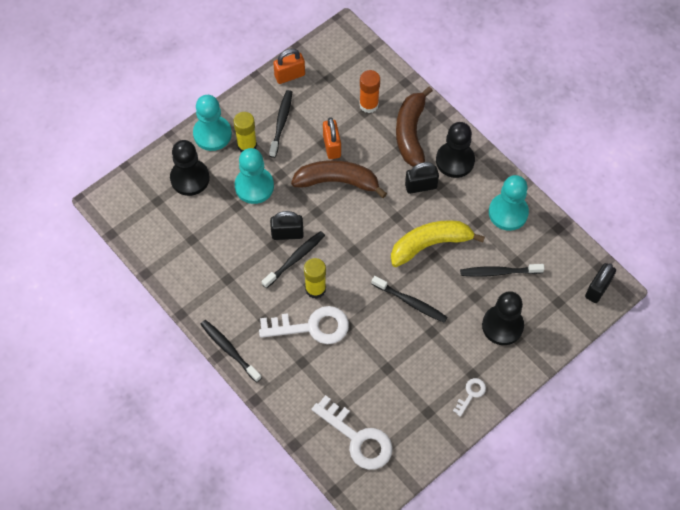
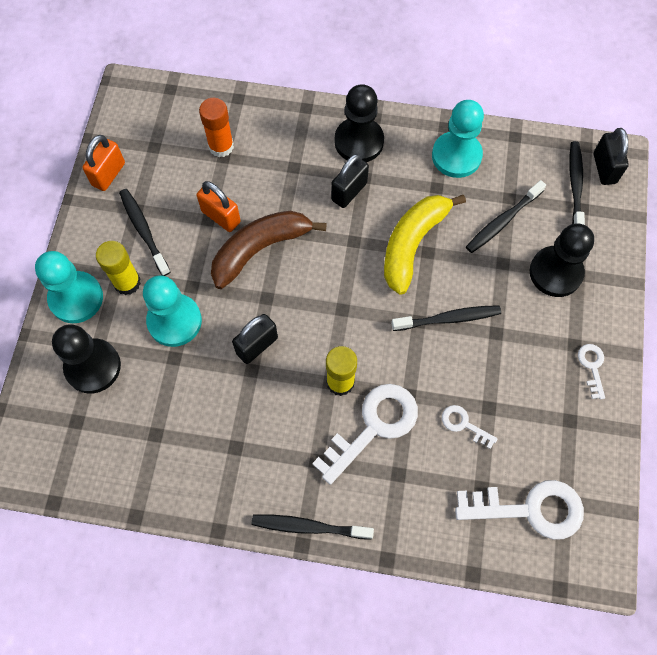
camera: 40 degrees left, 5 degrees up
black toothbrush [262,231,325,289] -> black toothbrush moved to [569,141,585,225]
brown banana [396,86,433,167] -> none
none -> white key [442,405,498,449]

